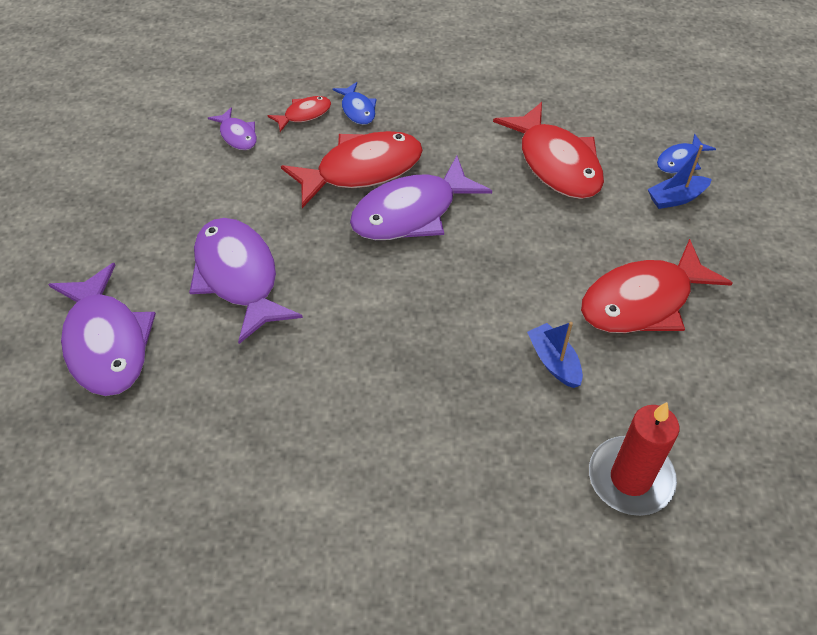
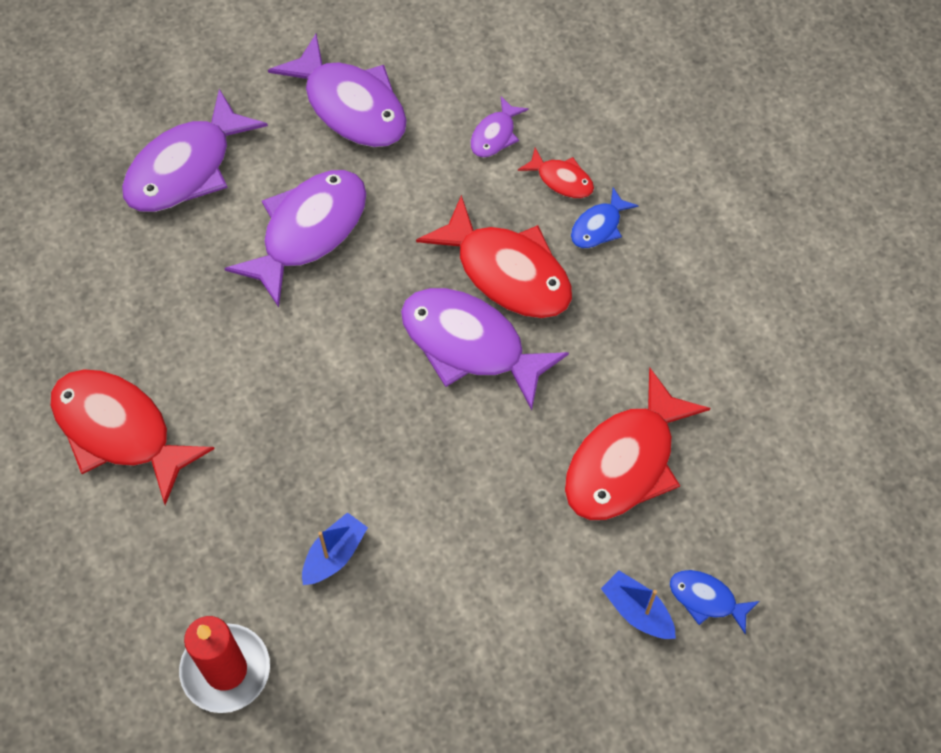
camera: 65 degrees right, 10 degrees up
red fish [581,239,733,333] -> red fish moved to [50,369,215,505]
none -> purple fish [268,34,407,147]

